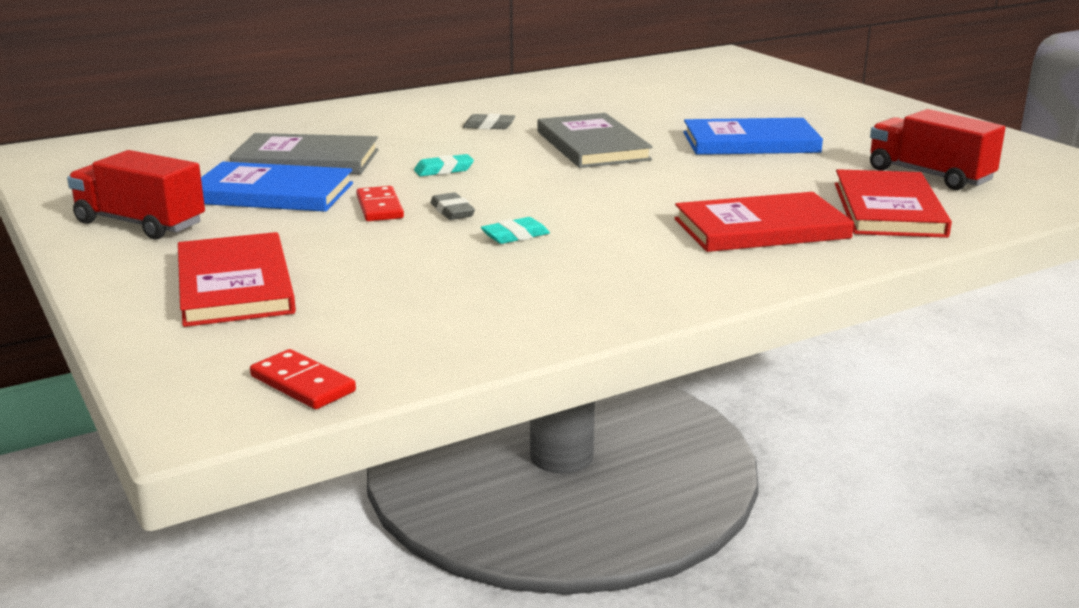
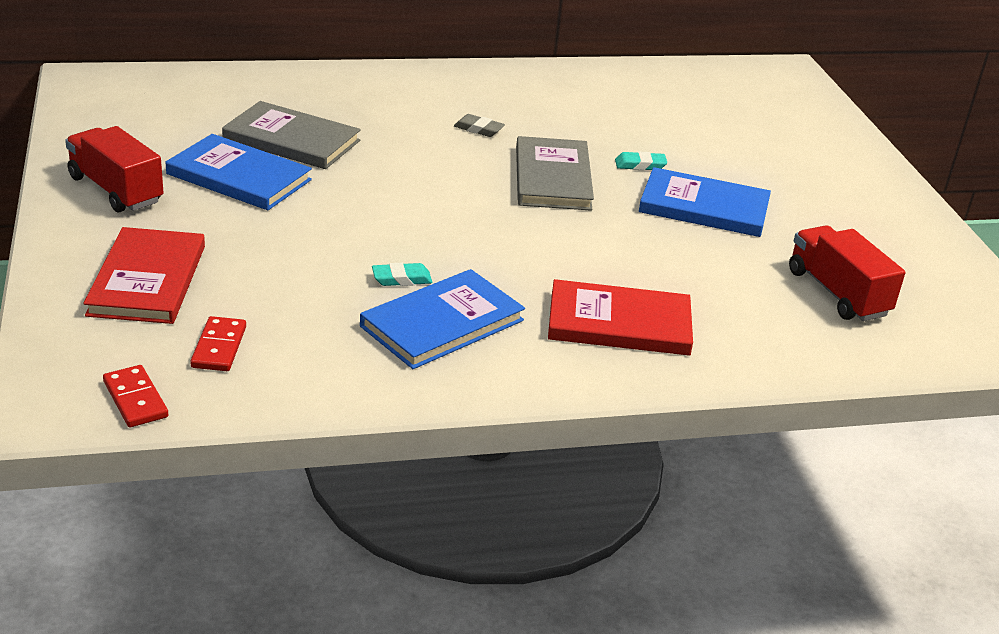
camera: 15 degrees right, 10 degrees up
red domino [356,186,404,221] -> red domino moved to [190,316,246,371]
turquoise eraser [414,154,474,176] -> turquoise eraser moved to [615,152,667,170]
grey eraser [431,192,475,220] -> none
red book [835,169,952,238] -> none
none -> blue book [360,269,525,369]

